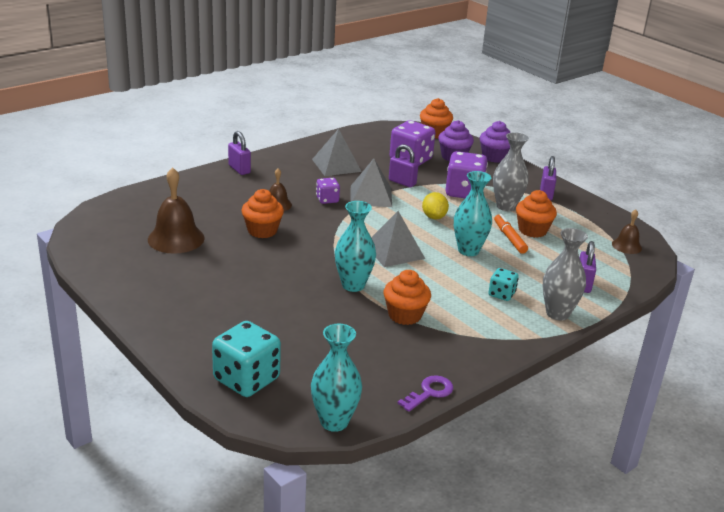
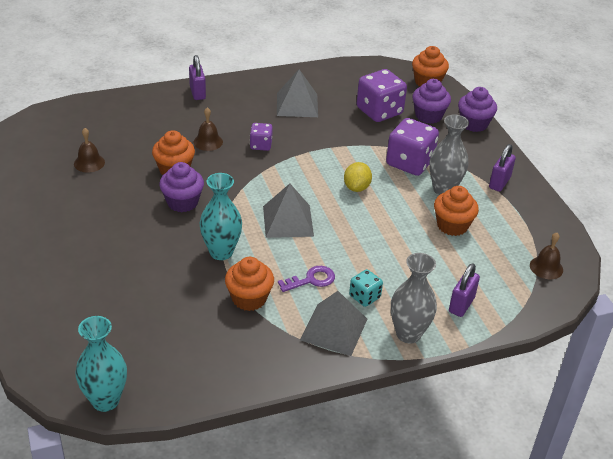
camera: 20 degrees right, 10 degrees up
brown bell [148,167,205,254] -> brown bell [74,128,105,173], size x0.56
turquoise dice [212,321,281,397] -> none
grey pyramid [350,159,392,207] -> grey pyramid moved to [300,291,367,356]
purple padlock [389,144,419,188] -> none
purple key [397,375,453,412] -> purple key moved to [278,266,335,292]
turquoise vase [454,171,492,256] -> none
orange marker [494,214,528,254] -> none
none -> purple cupcake [159,162,204,212]

